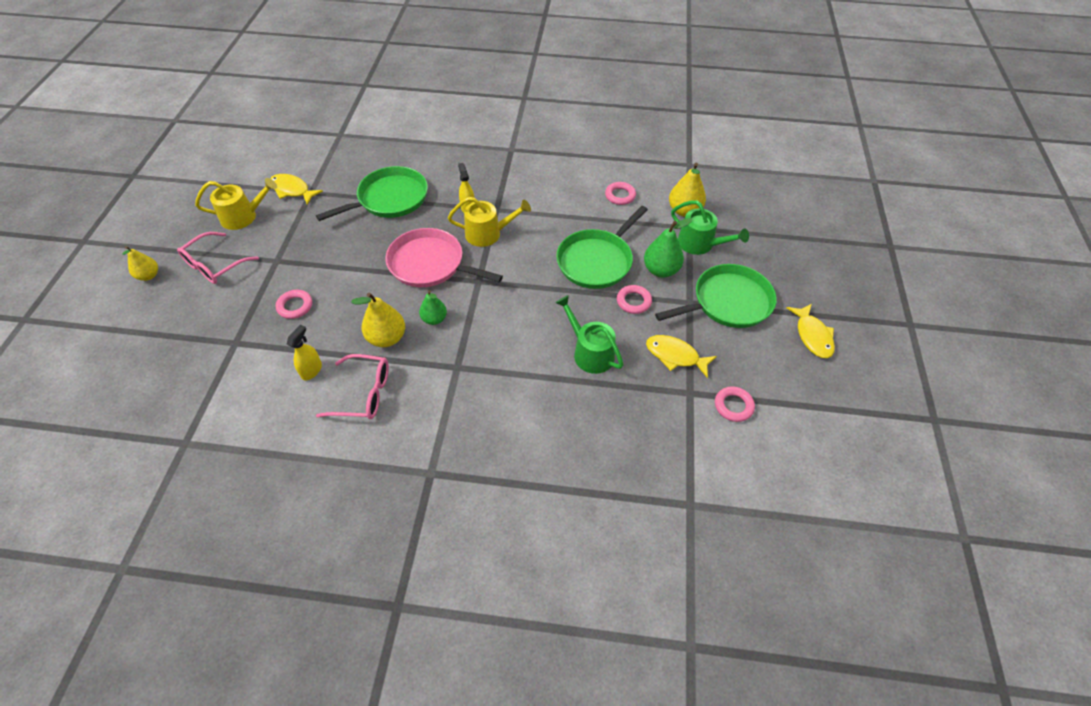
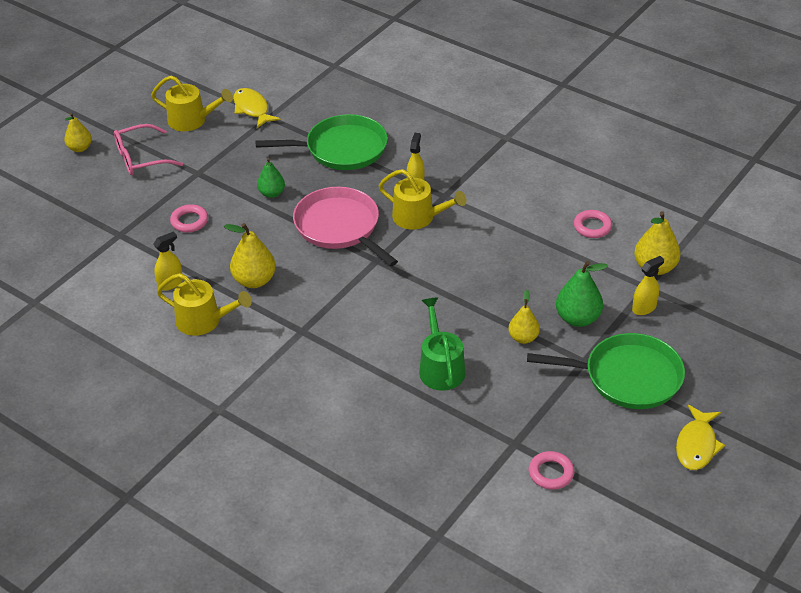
camera: 30 degrees right, 10 degrees down
pink glasses [316,354,389,419] -> yellow watering can [157,273,252,336]
green pear [419,290,447,325] -> green pear moved to [257,158,285,198]
green pan [556,206,648,289] -> none
pink ring [617,285,652,314] -> yellow pear [508,290,540,344]
yellow fish [646,335,717,378] -> none
green watering can [671,200,749,255] -> yellow spray bottle [632,256,664,315]

